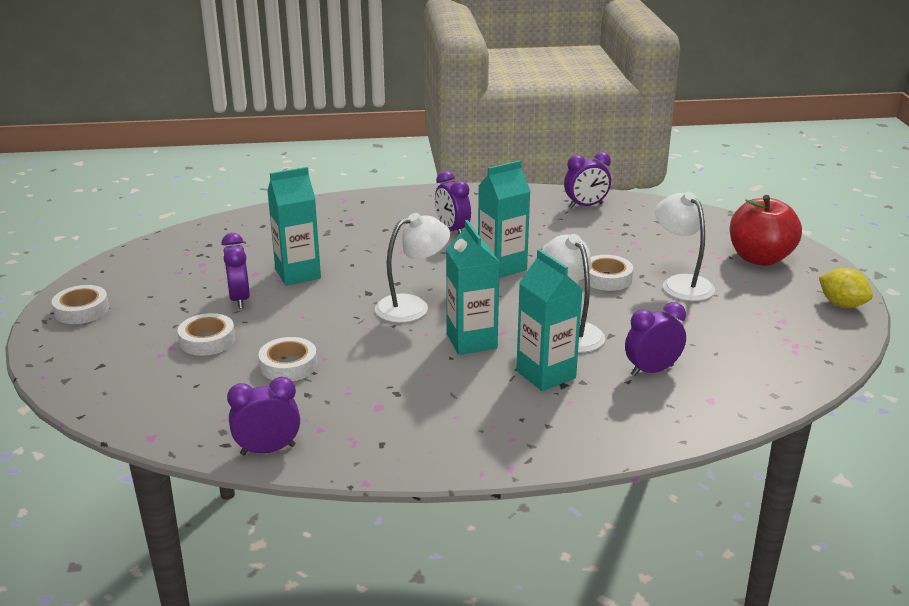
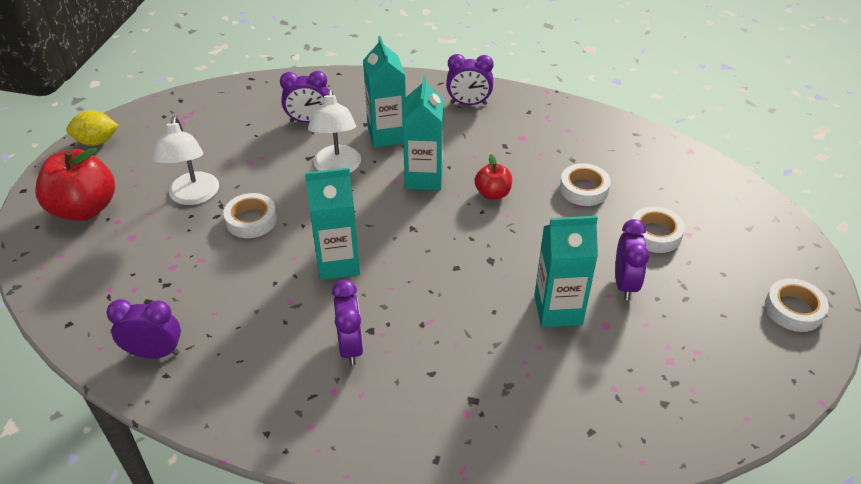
camera: 160 degrees left, 15 degrees up
purple clock [227,377,300,455] -> purple clock moved to [446,54,494,105]
white lamp [375,213,450,323] -> none
yellow lemon [819,268,873,308] -> yellow lemon turned 75 degrees counterclockwise [66,110,119,146]
none -> red apple [475,154,512,200]

